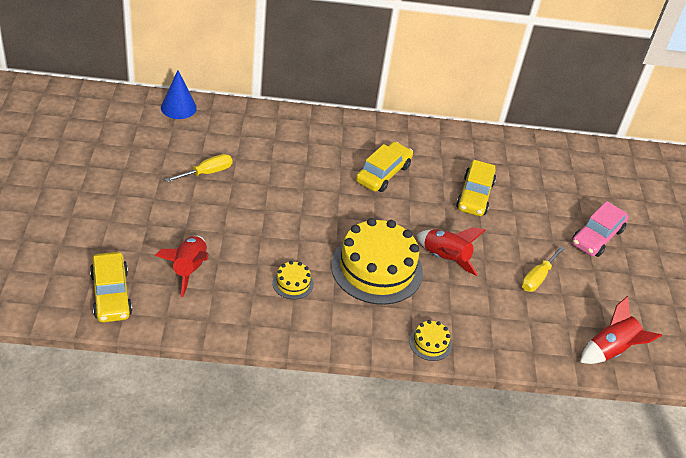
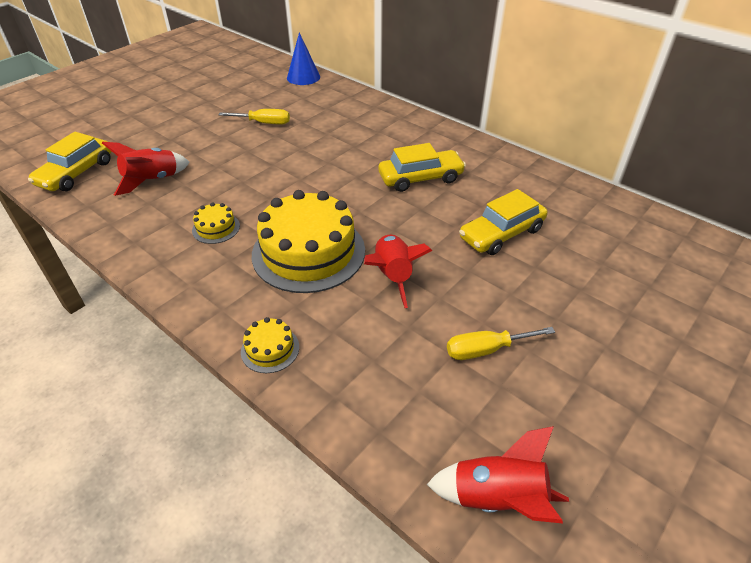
camera: 45 degrees right, 0 degrees up
pink car [572,201,629,257] -> none

